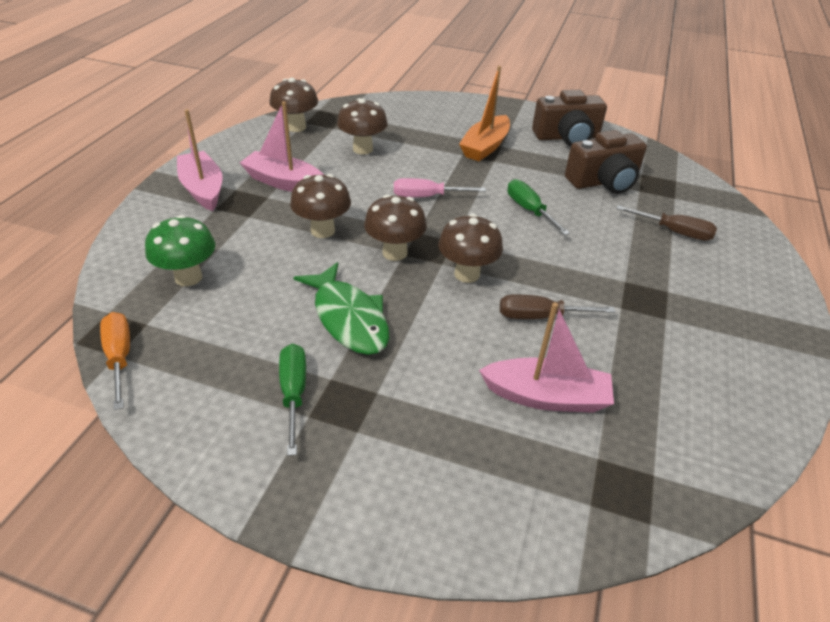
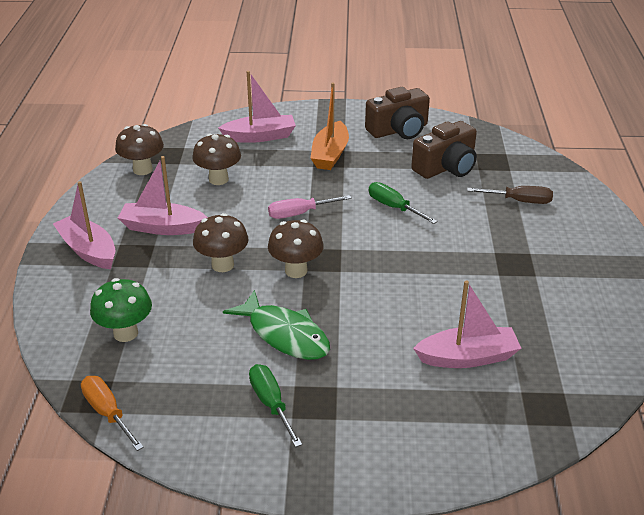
camera: 15 degrees left, 5 degrees down
brown mushroom [438,214,503,283] -> none
brown screwdriver [500,294,615,319] -> none
none -> pink boat [218,71,296,143]

